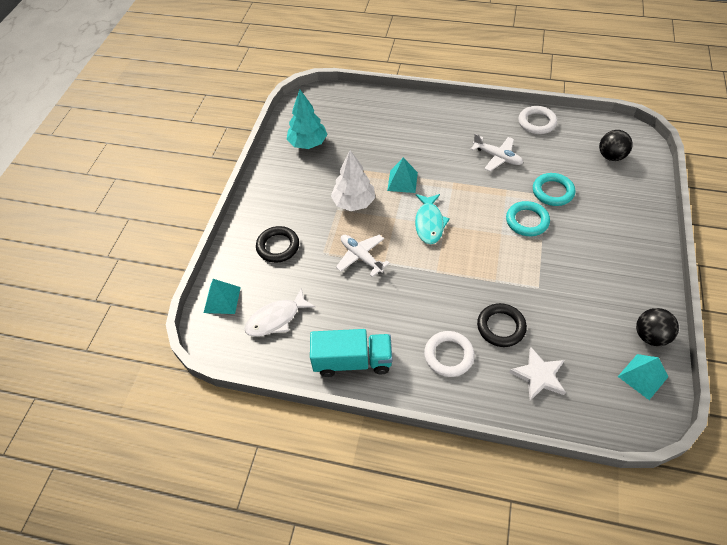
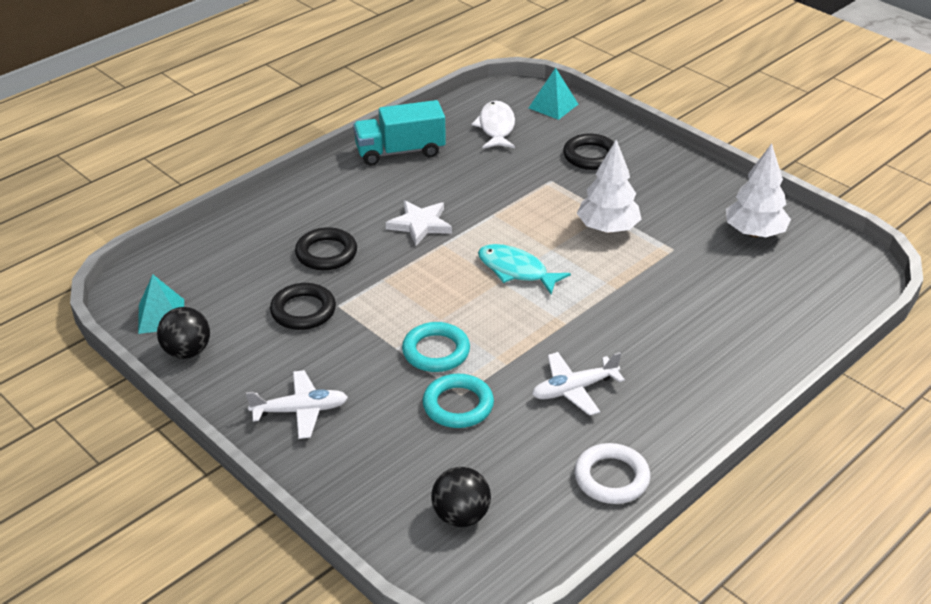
camera: 120 degrees right, 15 degrees down
turquoise tree [286,90,327,149] -> white tree [726,143,791,237]
turquoise truck [310,329,392,377] -> turquoise truck turned 45 degrees clockwise [353,100,446,166]
white plane [336,235,390,277] -> white plane moved to [246,370,348,439]
turquoise pyramid [387,158,418,193] -> none
white ring [424,331,475,377] -> none
white star [509,347,566,401] -> white star moved to [386,200,452,246]
none -> black ring [270,283,336,330]

